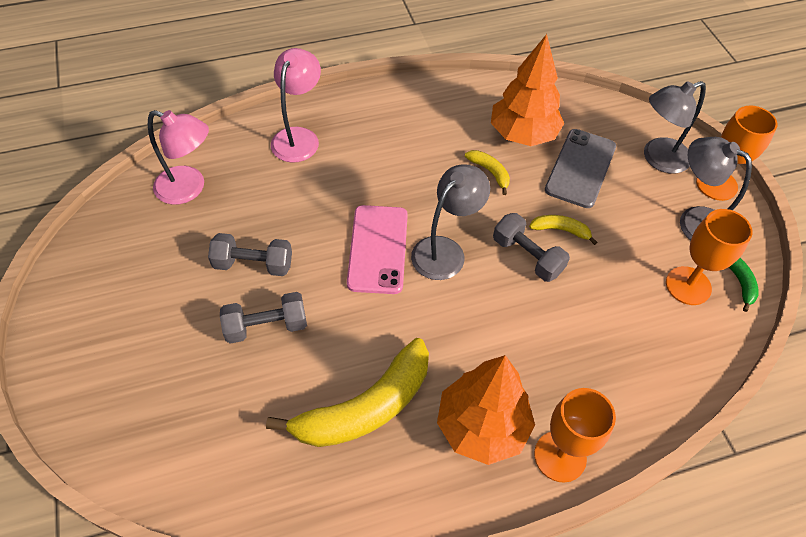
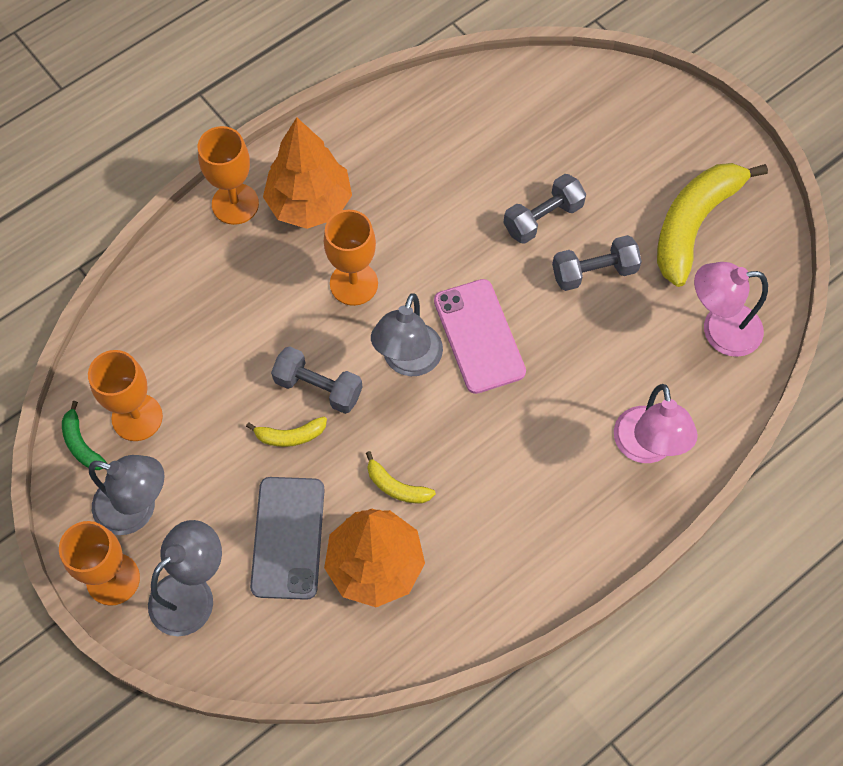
camera: 160 degrees right, 10 degrees up
yellow banana [266,338,429,447] -> yellow banana moved to [657,163,768,287]
none -> orange goblet [324,210,378,306]

